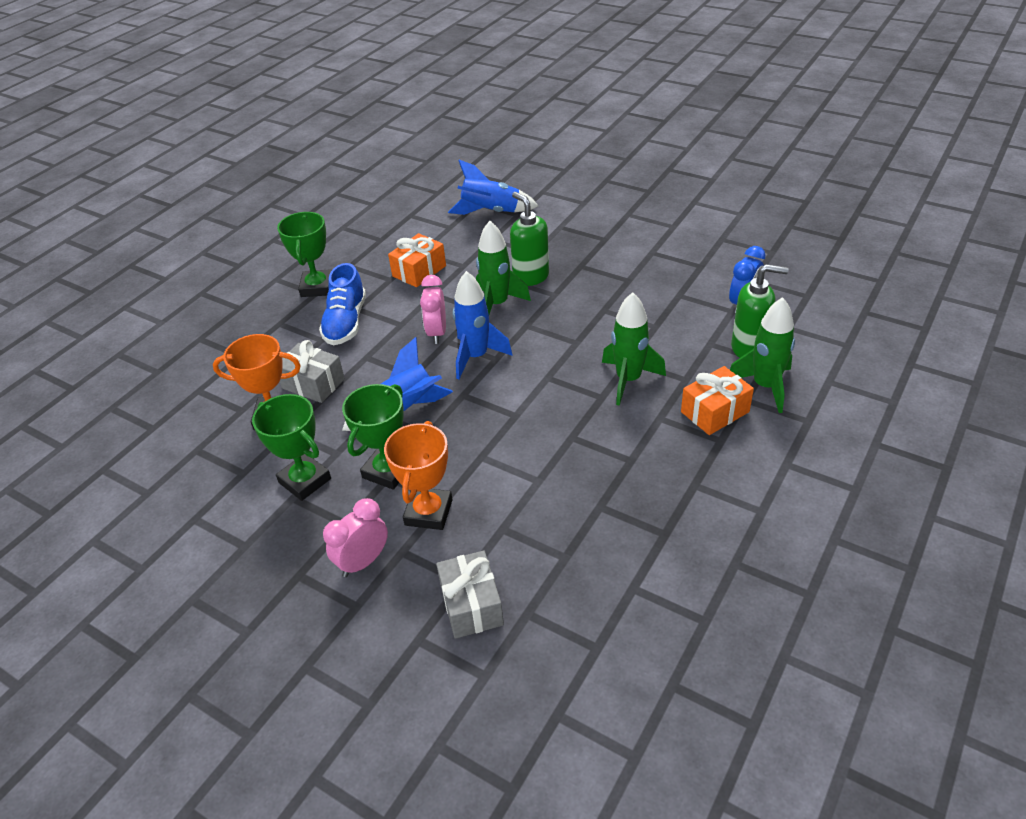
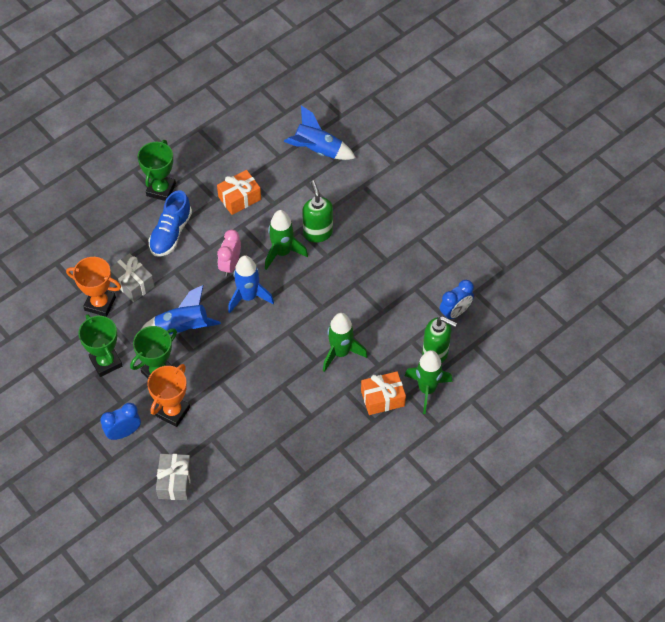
camera: 15 degrees right, 15 degrees up
pink clock [323,498,388,577] -> blue clock [100,403,141,440]

